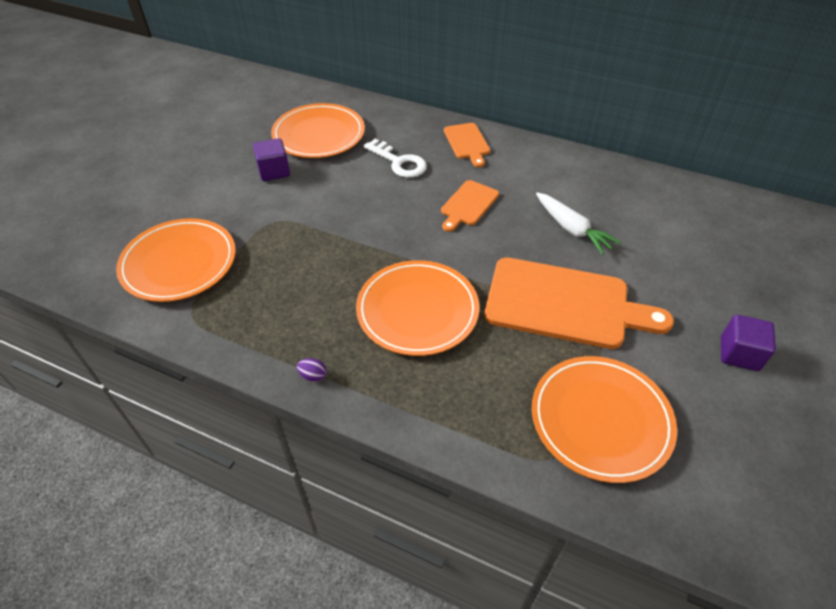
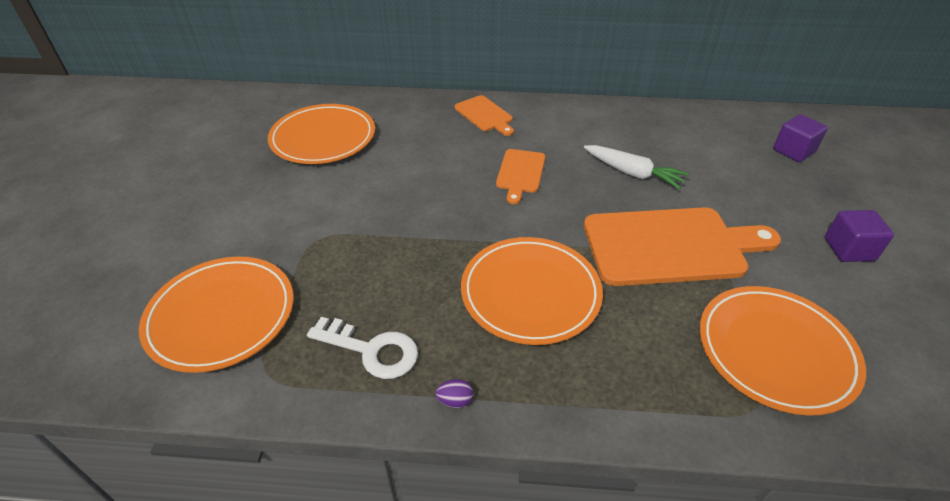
camera: 20 degrees left, 5 degrees down
purple cube [253,138,290,181] -> purple cube moved to [773,114,828,162]
white key [364,139,427,178] -> white key moved to [307,317,418,379]

